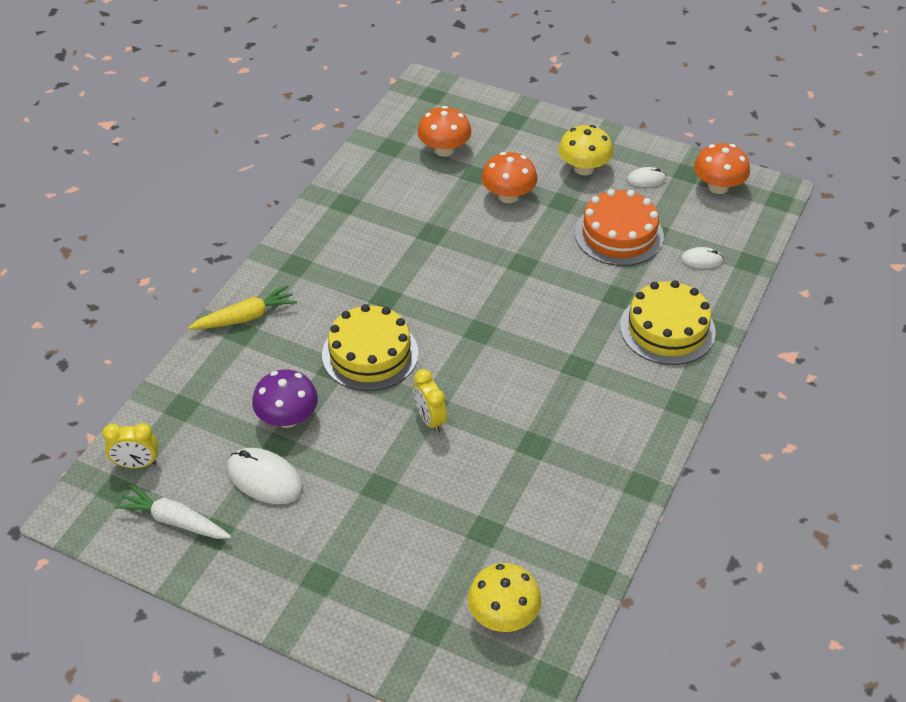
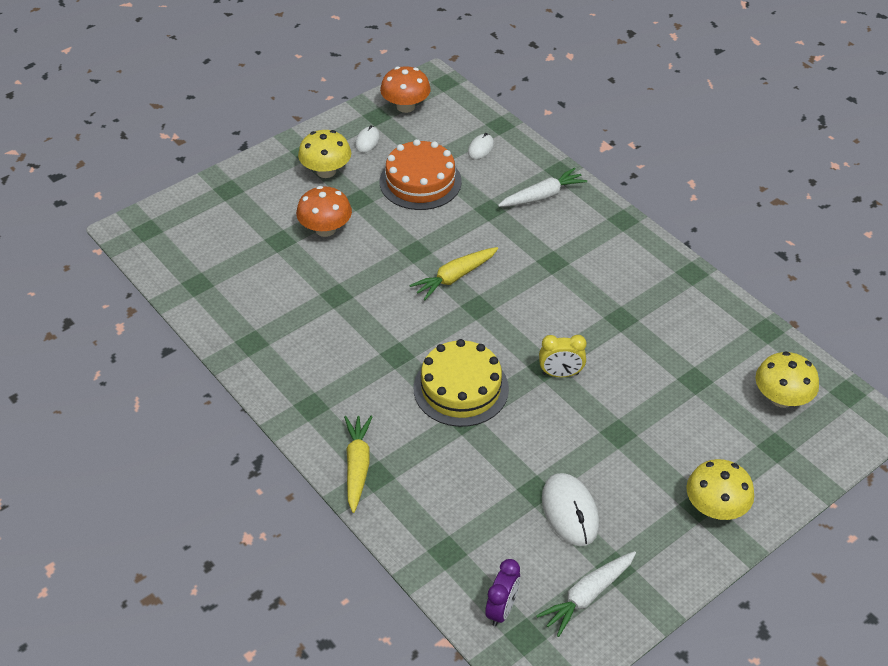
camera: 65 degrees left, 0 degrees up
yellow clock [102,423,158,468] -> purple clock [485,559,520,626]
white mouse [227,448,303,504] -> white mouse turned 75 degrees counterclockwise [542,473,599,546]
purple mushroom [252,369,318,428] -> none
orange mushroom [417,106,472,157] -> none
yellow cake [620,280,716,365] -> white carrot [498,168,587,207]
none -> yellow carrot [409,247,498,300]
none -> yellow mushroom [686,459,754,520]

